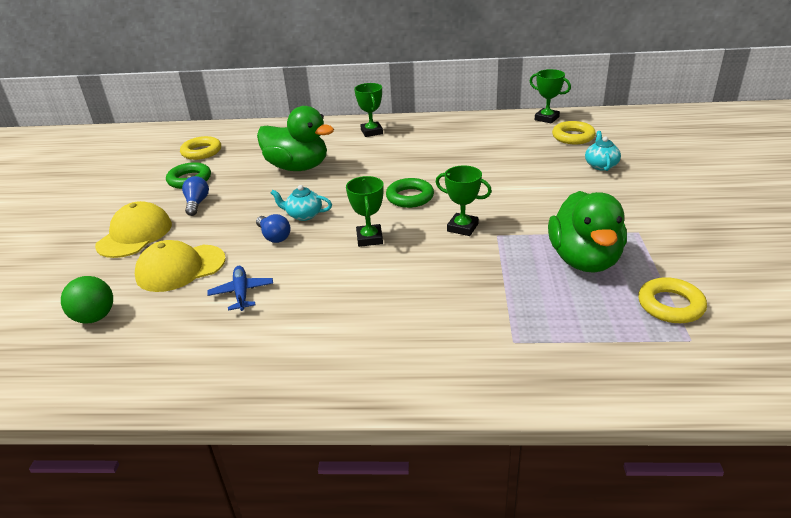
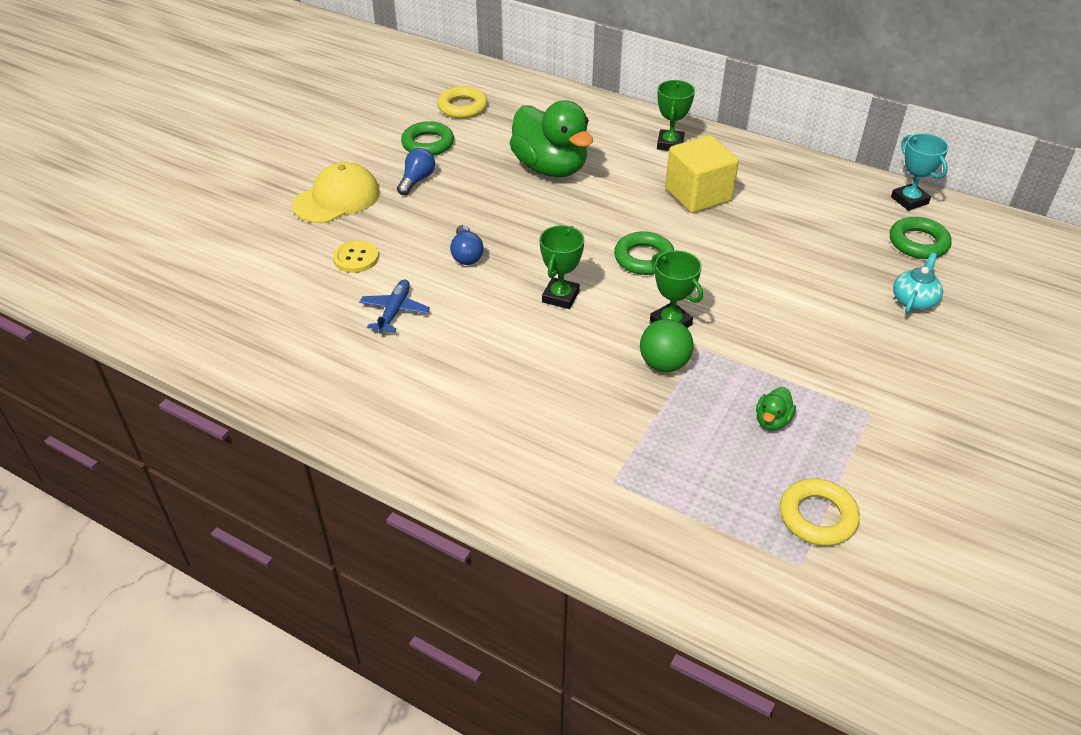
camera: 25 degrees right, 10 degrees up
green ball [61,276,113,324] -> green ball moved to [640,319,694,372]
yellow cap [135,240,226,292] -> yellow button [333,240,379,273]
turquoise teapot [271,185,332,221] -> none
green trophy [530,69,571,124] -> turquoise trophy [891,133,949,211]
green duck [548,191,627,273] -> green duck [756,387,796,430], size x0.41
yellow ring [552,121,596,144] -> green ring [890,217,951,259]
none -> yellow cube [665,135,739,213]

